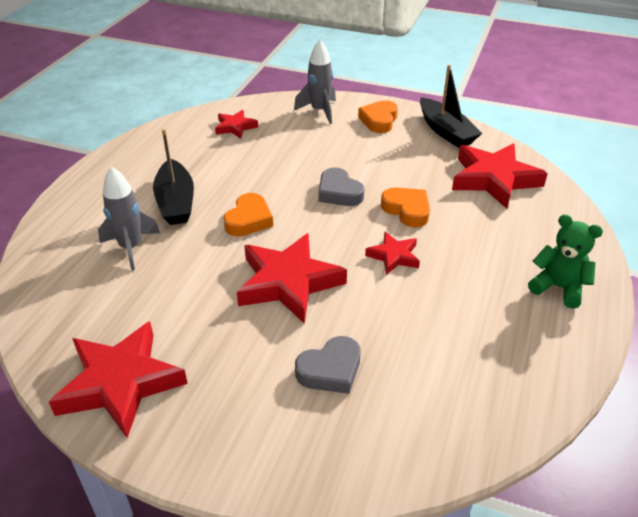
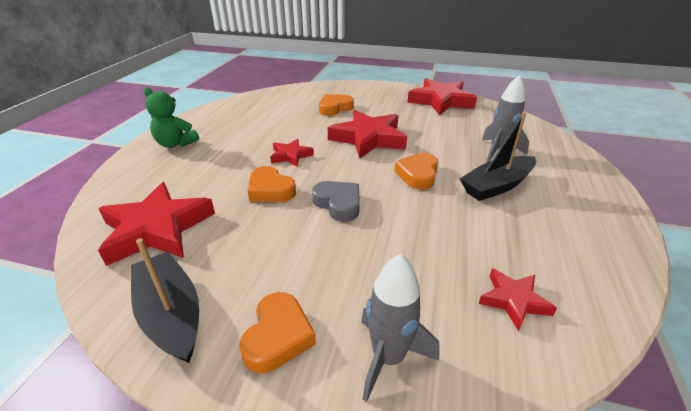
camera: 175 degrees right, 5 degrees down
black boat [153,129,194,225] -> black boat turned 105 degrees counterclockwise [460,112,536,201]
grey heart [295,336,360,394] -> orange heart [319,94,354,116]

